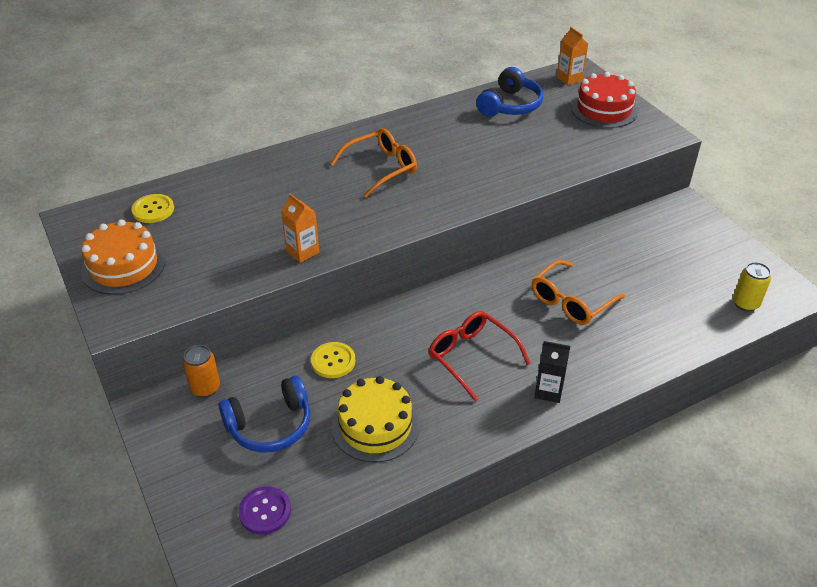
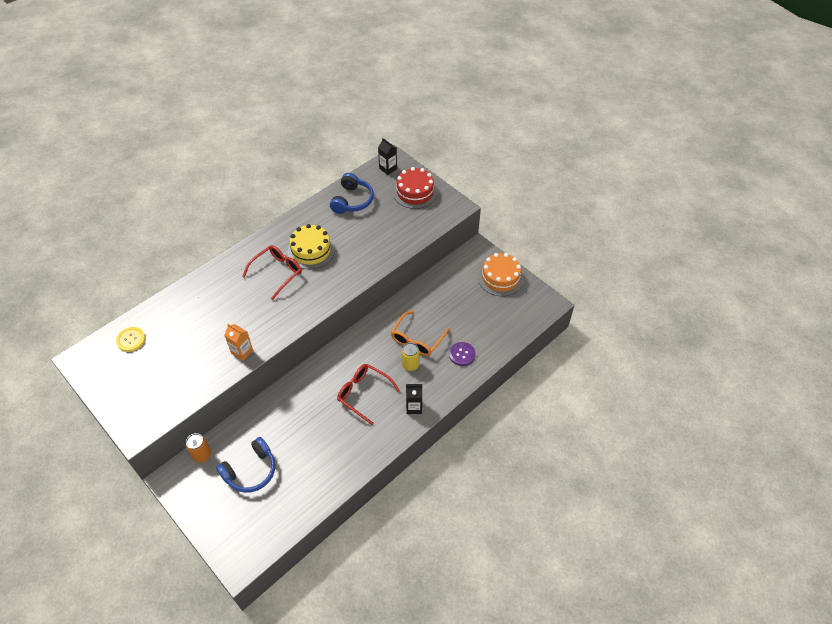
camera: 15 degrees left, 10 degrees up
orange cake [81,219,165,295] -> orange cake moved to [478,253,524,296]
purple button [238,486,291,535] -> purple button moved to [449,342,476,366]
yellow button [311,342,355,378] -> none
orange glasses [330,128,417,197] -> red glasses [242,245,302,300]
yellow cake [332,376,419,462] -> yellow cake moved to [288,224,335,269]
orange carton [557,27,588,85] -> black carton [378,138,397,175]
yellow can [733,262,771,312] -> yellow can moved to [401,342,420,371]

